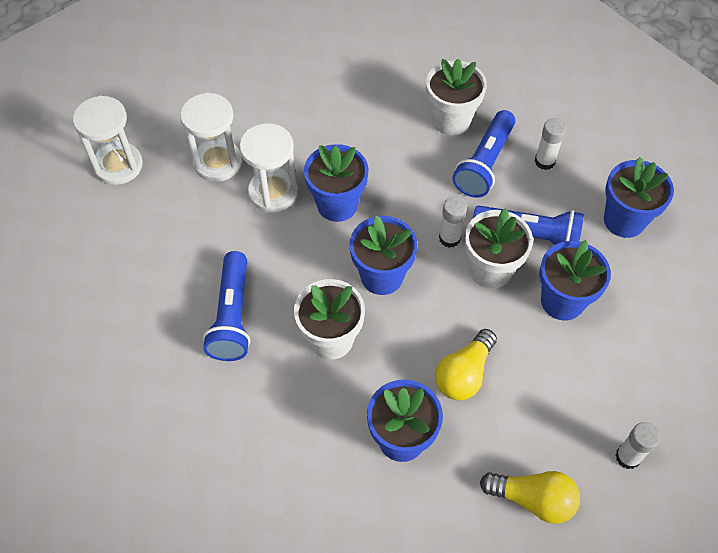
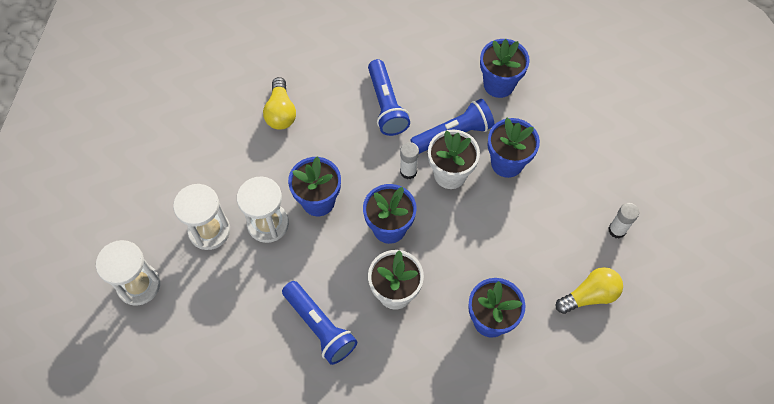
camera: 40 degrees left, 5 degrees up
white flower pot [426,59,487,136] -> none
yellow light bulb [435,329,497,400] -> yellow light bulb moved to [263,77,296,130]
white glue stick [535,118,567,170] -> none

